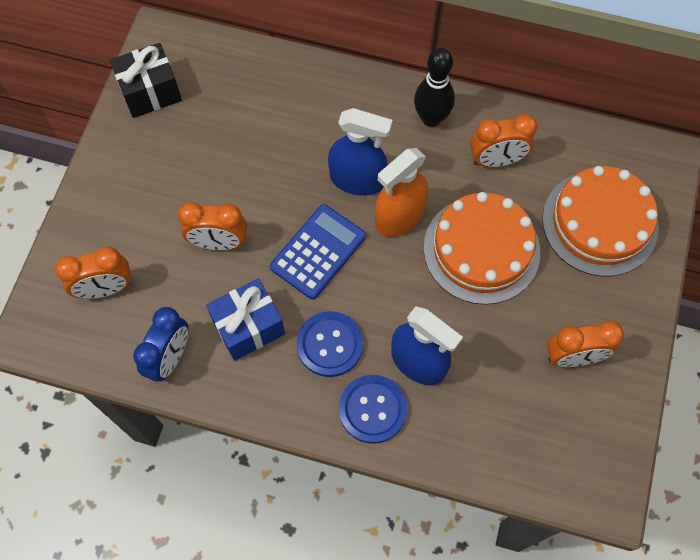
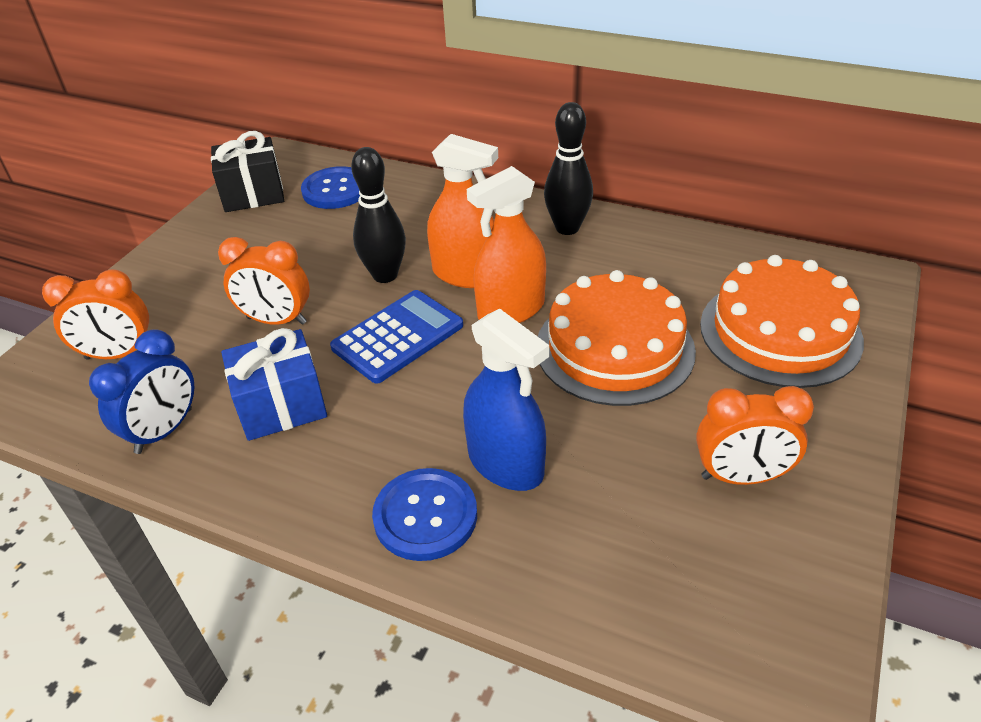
camera: 10 degrees right, 25 degrees down
blue button [296,311,363,377] -> blue button moved to [301,166,360,209]
blue spray bottle [328,108,392,196] -> orange spray bottle [427,134,498,288]
orange clock [470,114,537,167] -> none
none -> black bowling pin [351,147,406,283]

